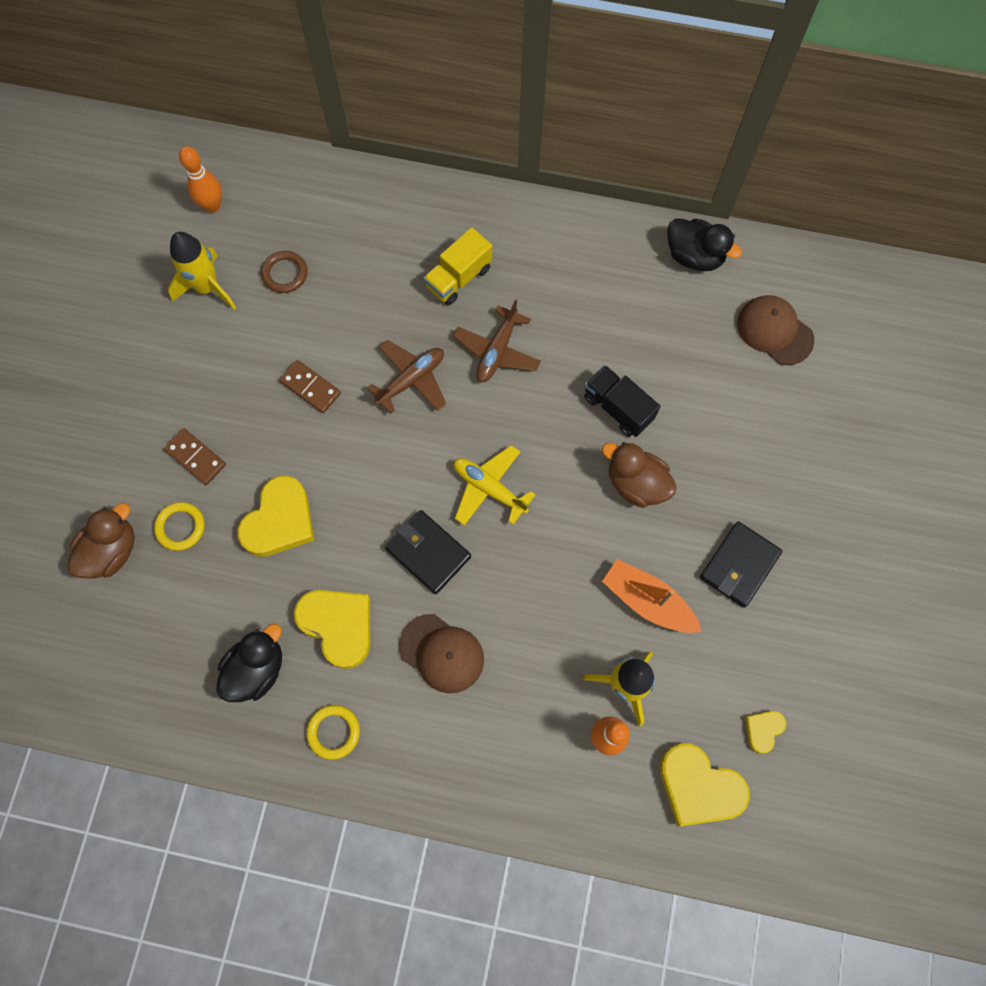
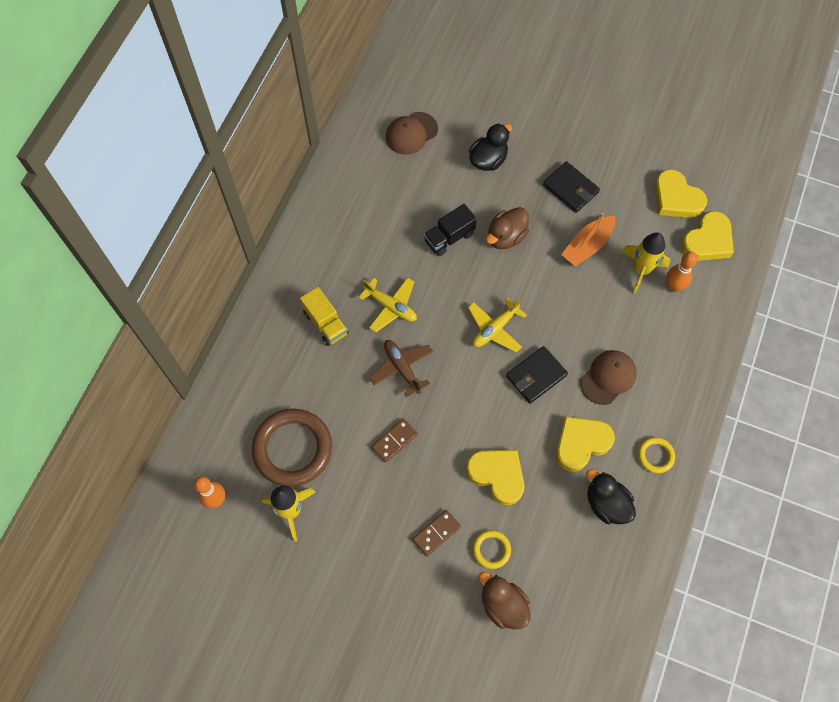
camera: 80 degrees left, 5 degrees down
brown ring [261,251,308,293] -> brown ring [252,409,332,487], size x2.16
brown plane [453,300,541,382] -> yellow plane [358,277,417,332]
black duck [667,218,742,271] -> black duck moved to [469,123,512,171]
yellow heart [745,711,786,754] -> yellow heart [654,169,707,218], size x1.99

